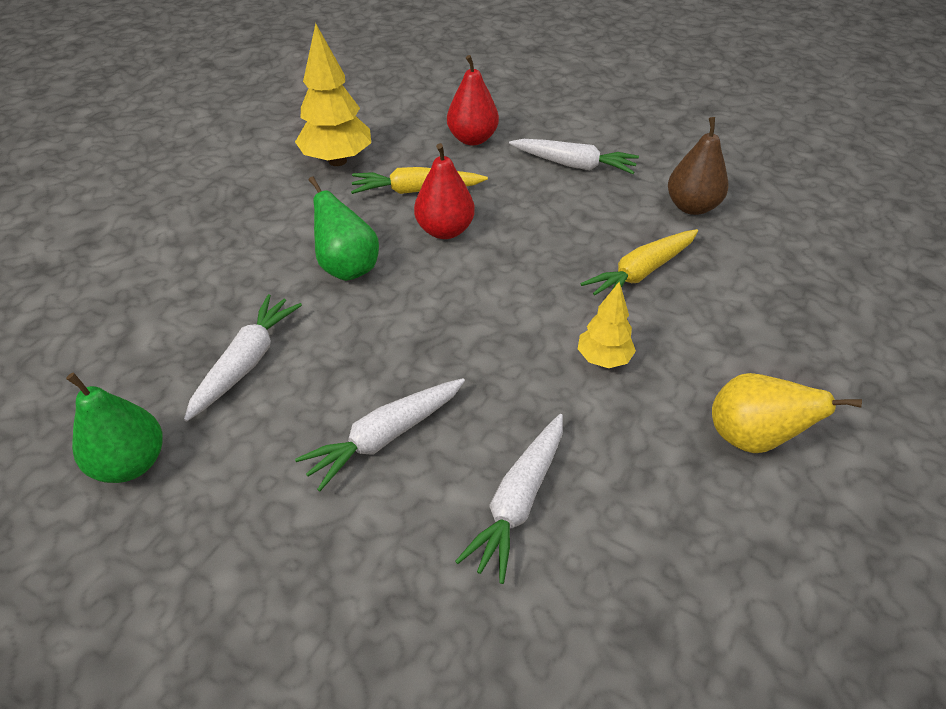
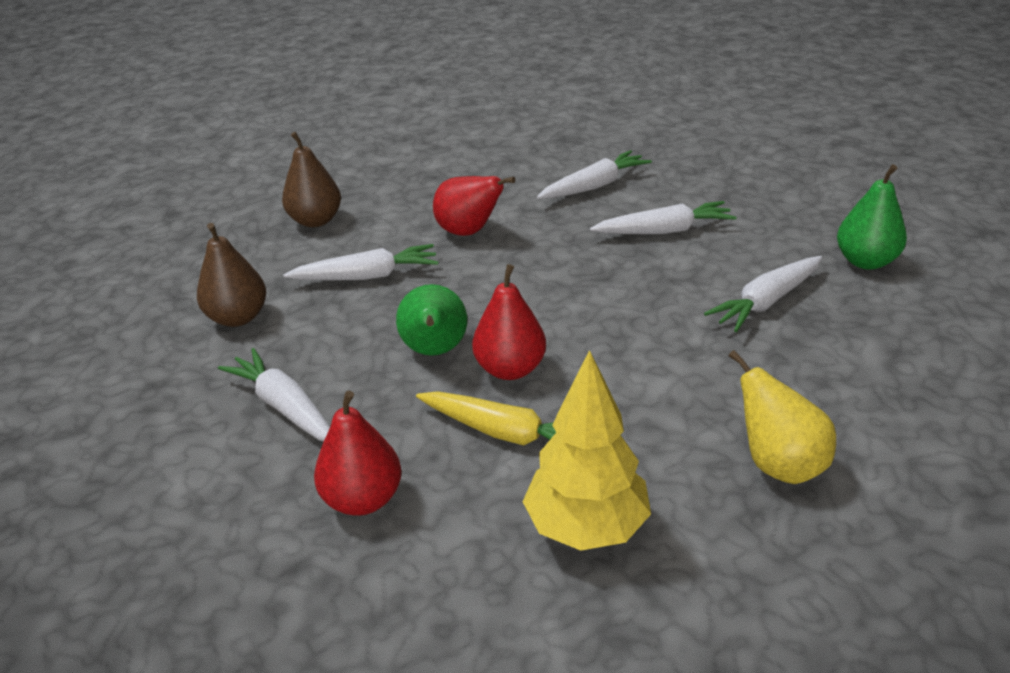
camera: 150 degrees left, 10 degrees down
green pear [309,176,379,281] -> green pear moved to [396,284,467,356]
yellow tree [578,282,636,368] -> red pear [433,176,515,236]
yellow carrot [581,229,698,295] -> white carrot [283,244,439,281]
yellow pear [712,373,862,453] -> yellow pear moved to [729,350,836,484]
none -> brown pear [282,132,341,227]

